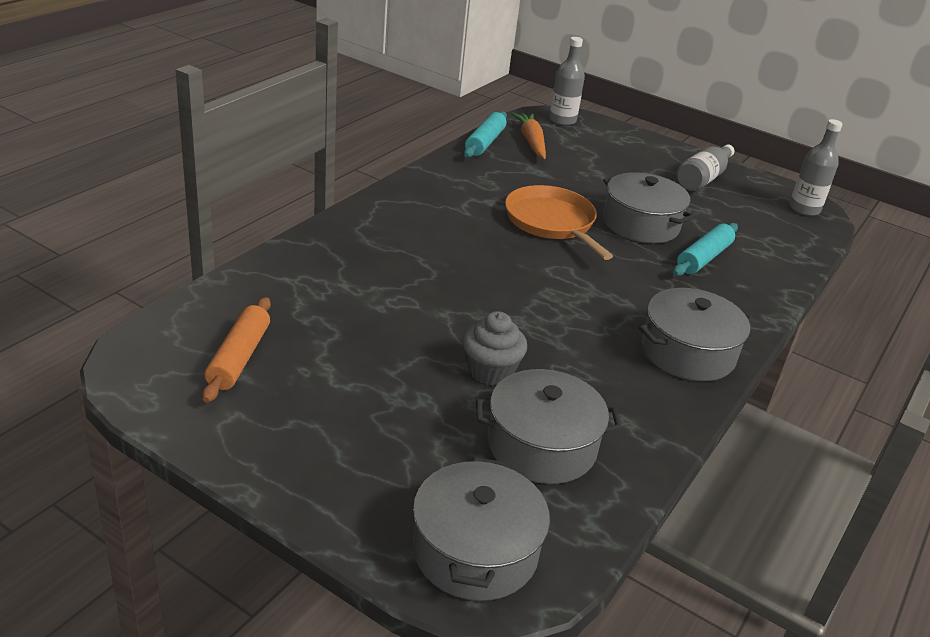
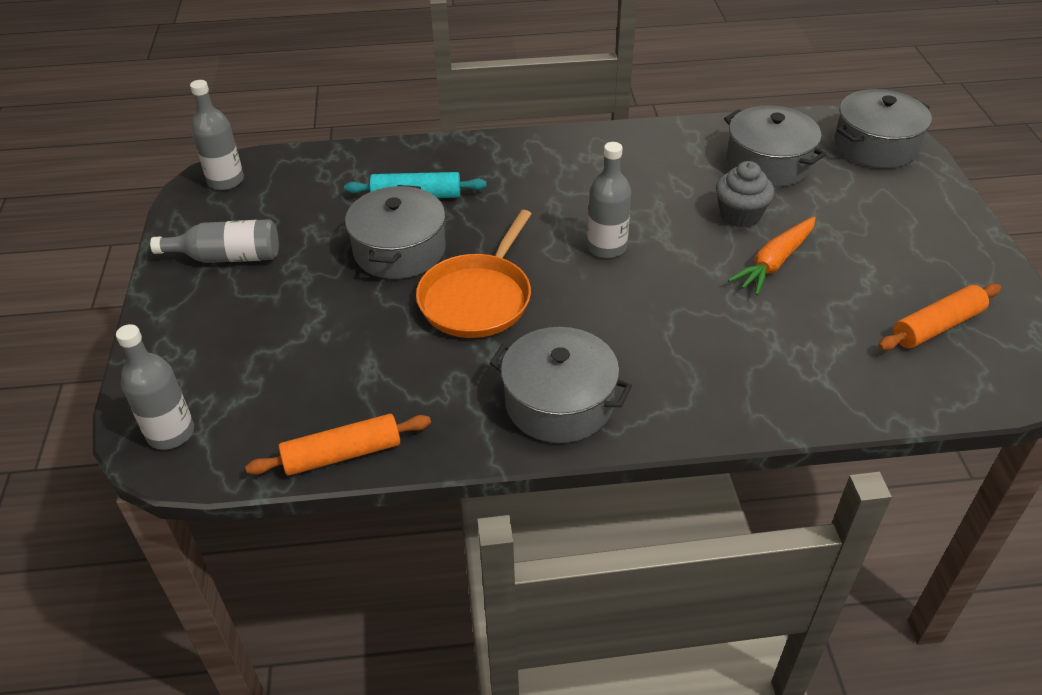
camera: 125 degrees left, 10 degrees up
turquoise rolling pin [464,111,507,157] -> orange rolling pin [245,414,431,476]
orange carrot [511,113,546,159] -> orange carrot moved to [728,217,816,295]
grey pot [639,288,753,381] -> grey pot moved to [490,327,632,443]
none -> grey bottle [587,142,631,258]

